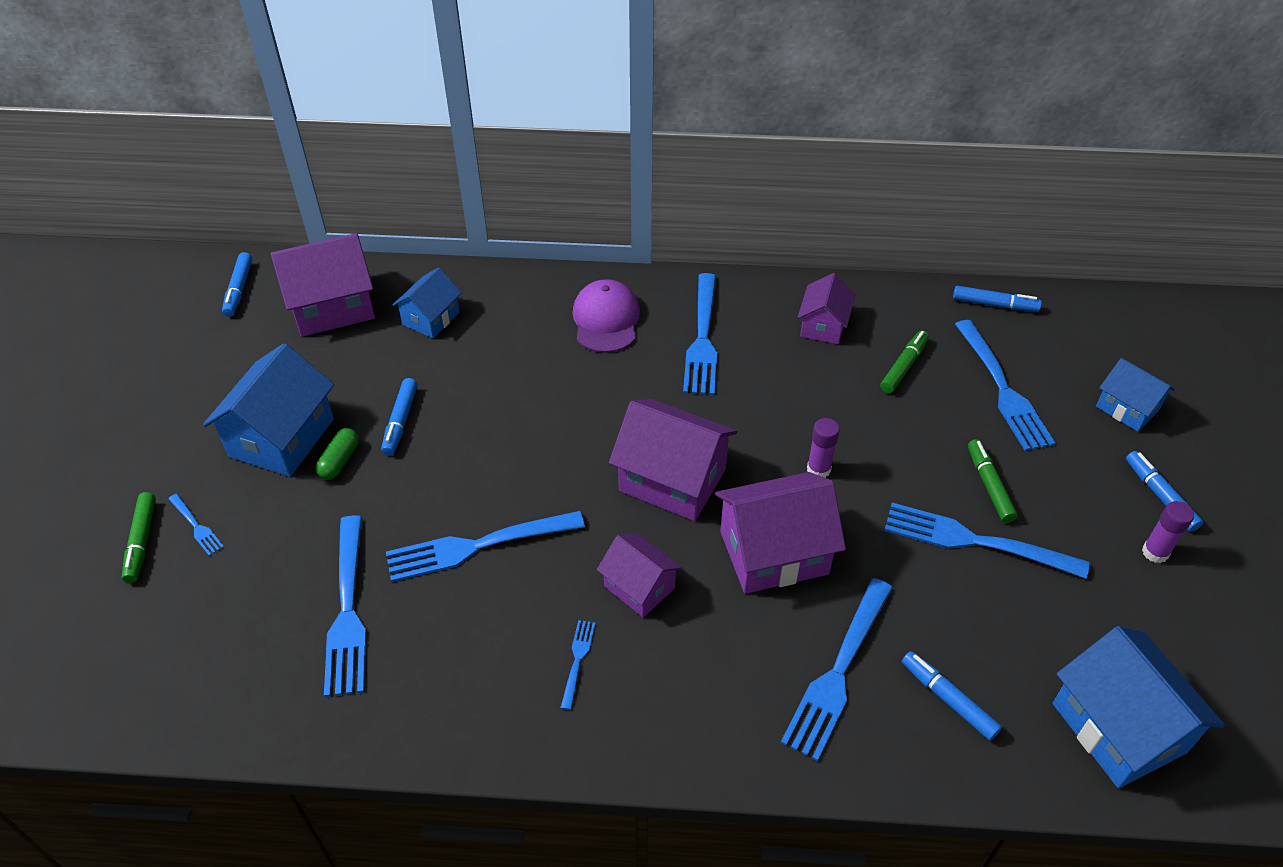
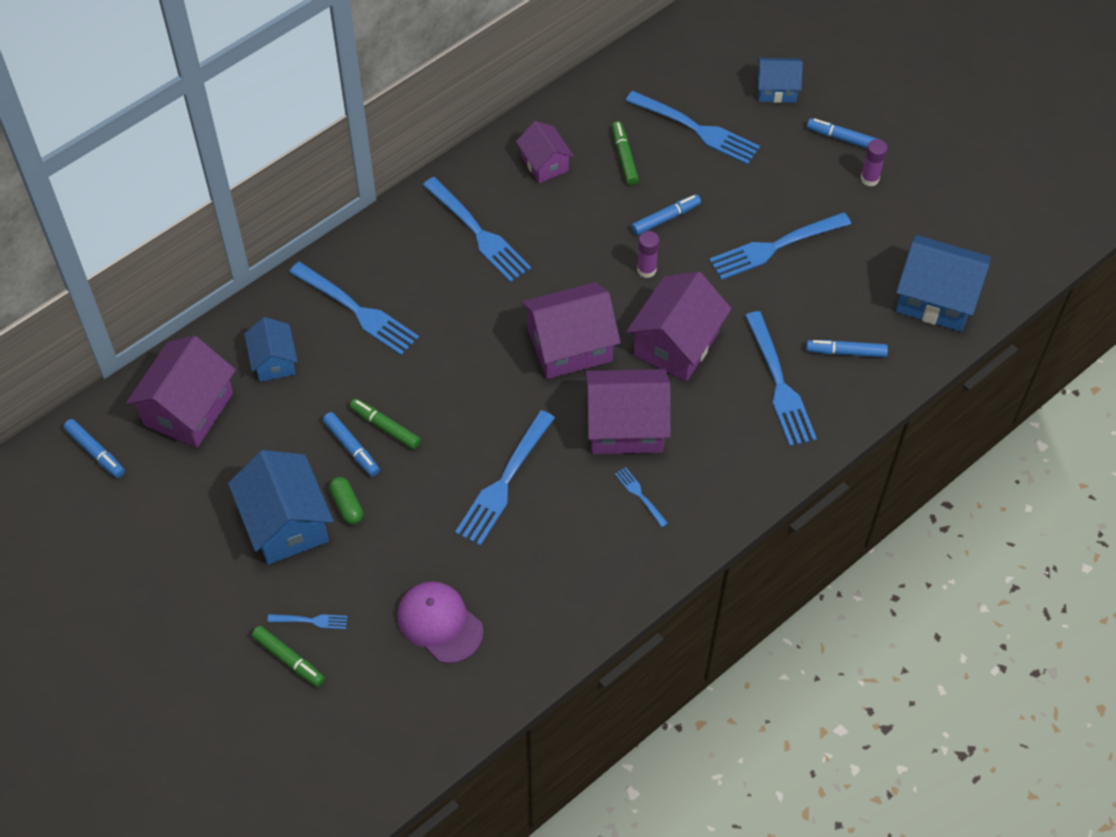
camera: 45 degrees left, 10 degrees up
blue fork [324,515,366,697] -> blue fork moved to [289,262,419,356]
purple cap [573,279,640,353] -> purple cap moved to [397,582,483,664]
purple house [597,534,682,617] -> purple house [585,369,671,454], size x1.69
blue marker [953,286,1042,312] -> blue marker moved to [631,194,701,235]
green marker [968,439,1018,523] -> green marker moved to [350,398,421,449]

